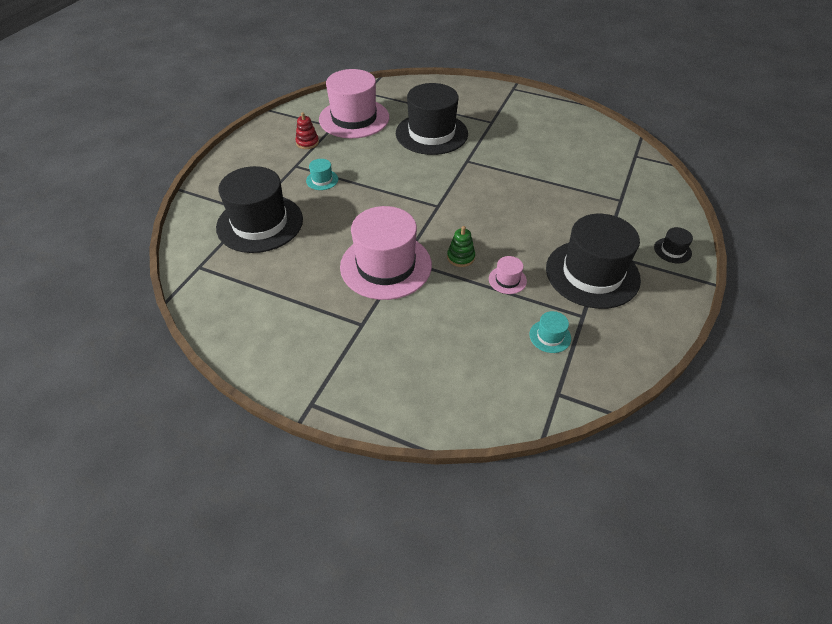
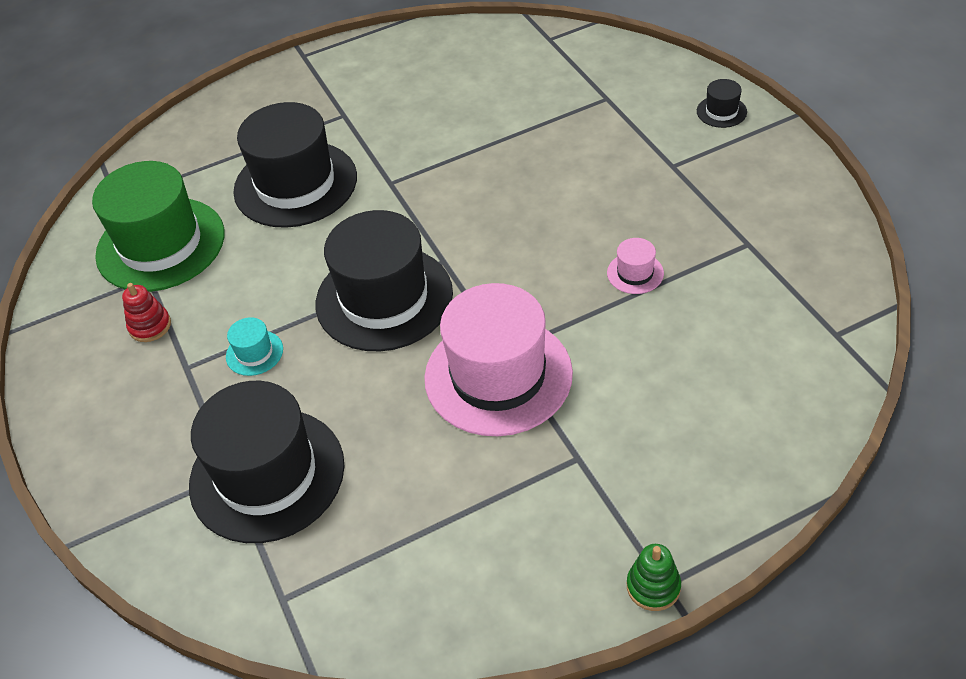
camera: 45 degrees left, 0 degrees up
pink hat [319,69,389,138] -> green hat [92,161,224,292]
green stacking toy [447,226,475,267] -> green stacking toy moved to [627,544,681,611]
turquoise hat [529,311,571,353] -> none
black hat [546,214,641,309] -> black hat moved to [316,210,453,351]

